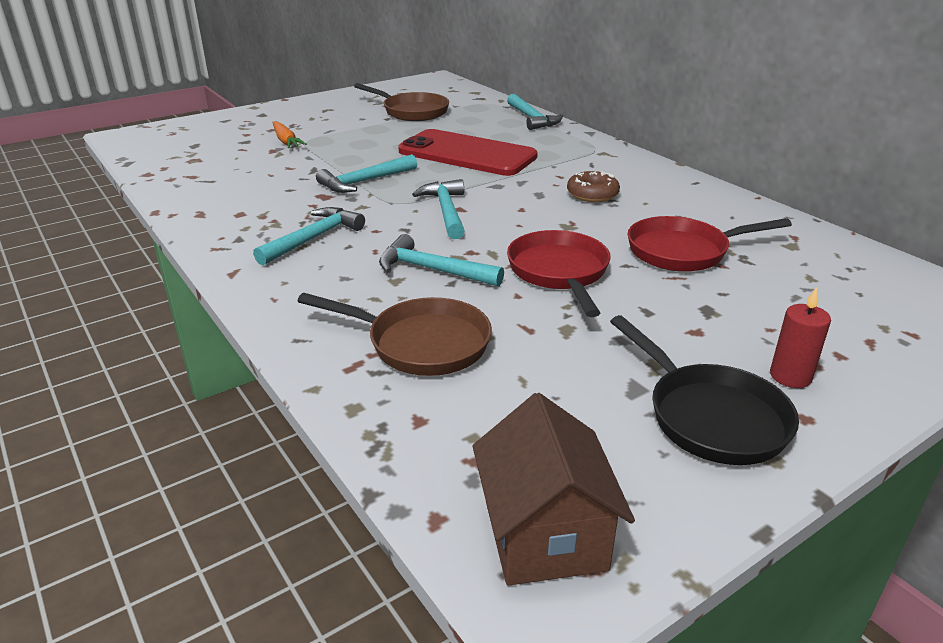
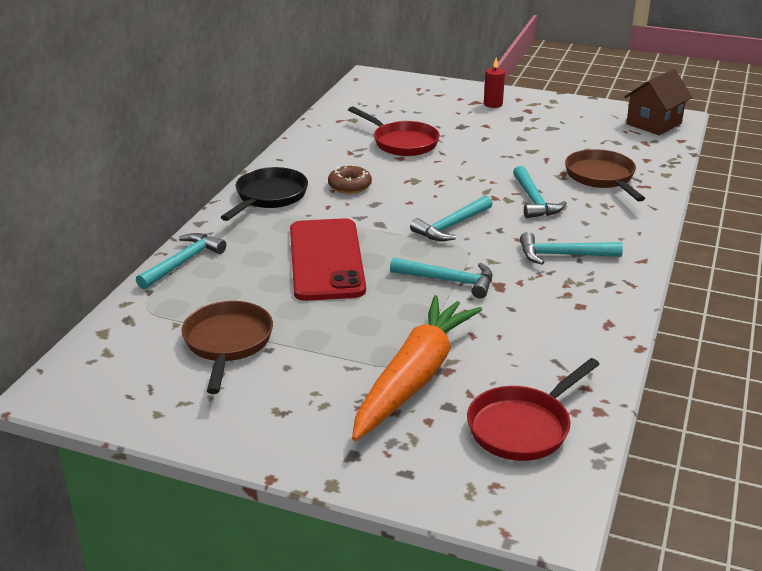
camera: 125 degrees left, 0 degrees up
orange carrot [273,121,307,148] -> orange carrot [352,295,482,441], size x2.26
red pan [507,230,611,317] -> red pan moved to [467,358,600,461]
black pan [610,315,799,465] -> black pan moved to [221,167,308,221]

